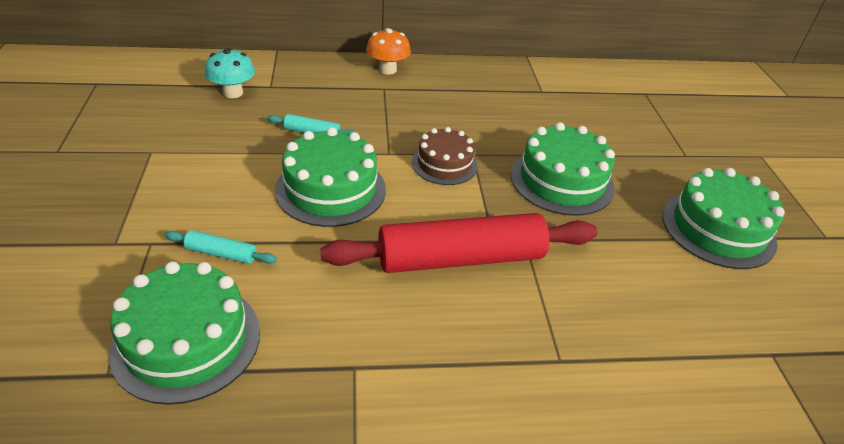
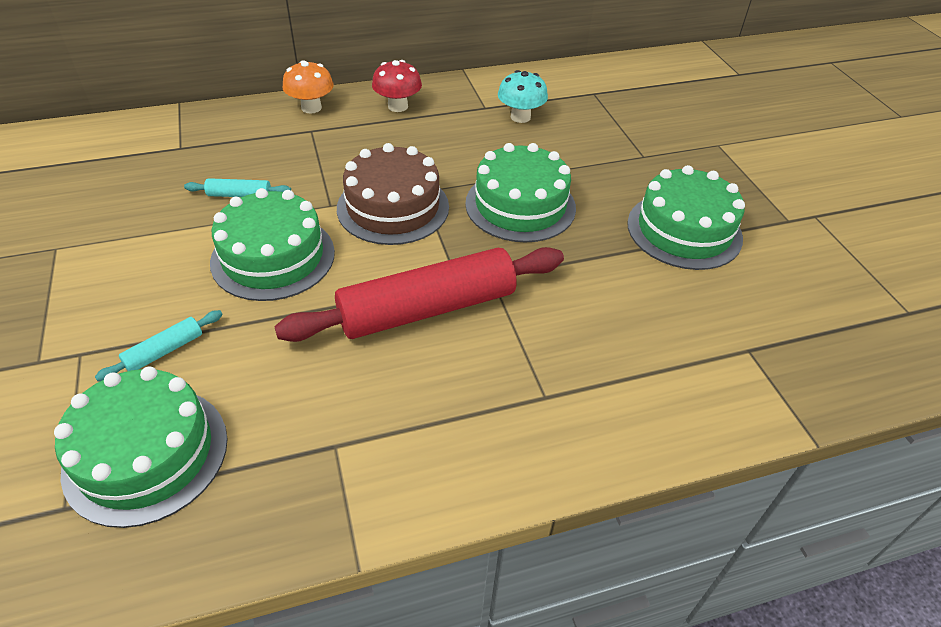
camera: 10 degrees left, 5 degrees up
turquoise rolling pin [165,230,277,264] -> turquoise rolling pin turned 45 degrees counterclockwise [95,310,223,382]
turquoise mushroom [205,48,255,98] -> turquoise mushroom moved to [498,70,548,123]
brown cake [412,127,477,185] -> brown cake [337,143,449,245], size x1.55
none -> red mushroom [372,60,422,112]

